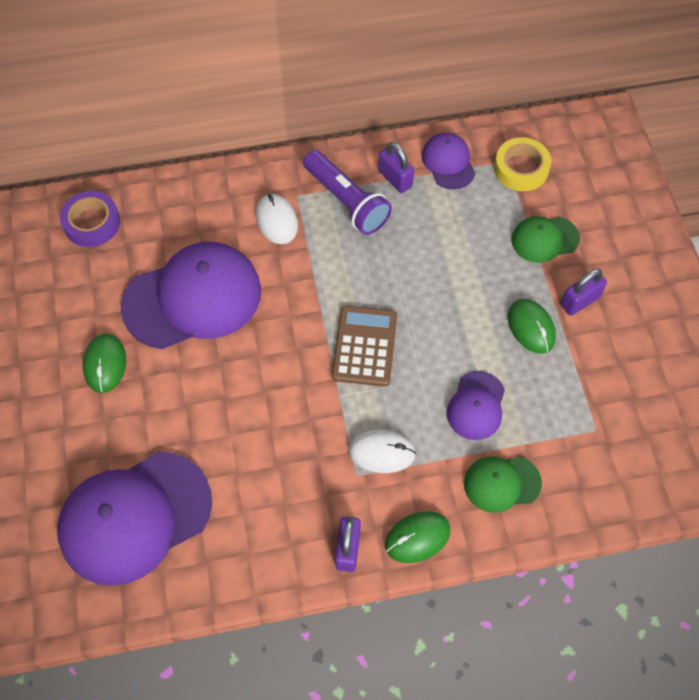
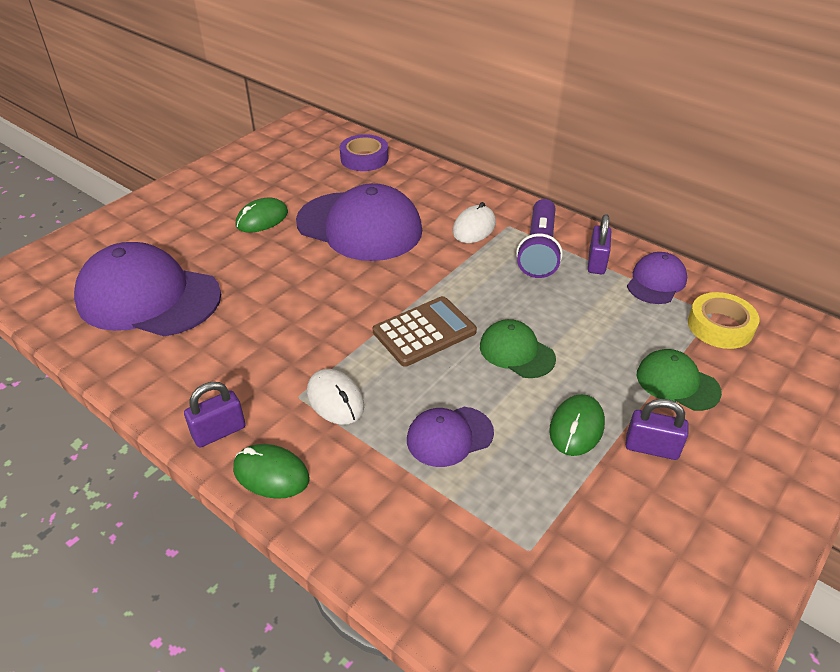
camera: 50 degrees right, 20 degrees down
green cap [464,457,542,513] -> green cap moved to [480,319,556,378]

